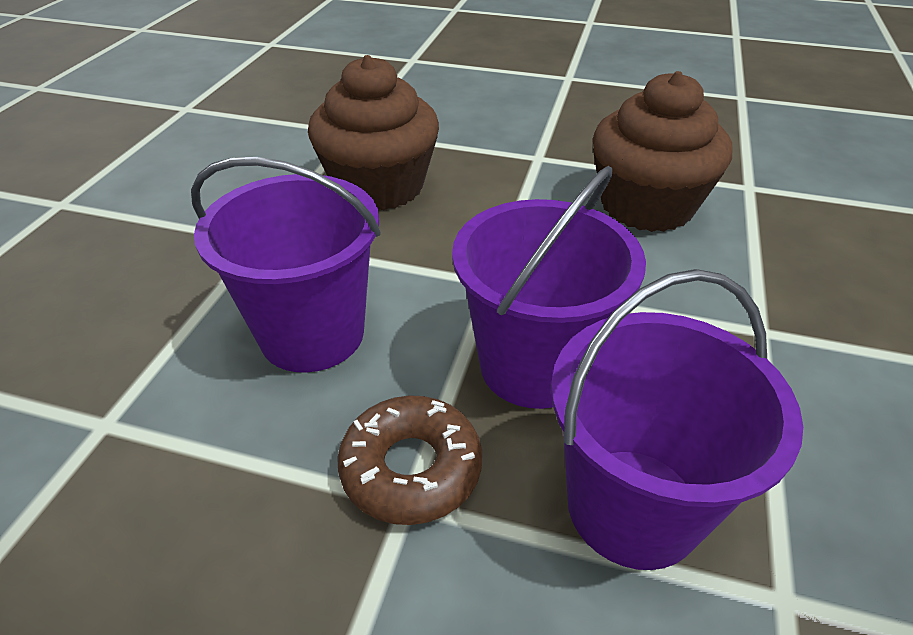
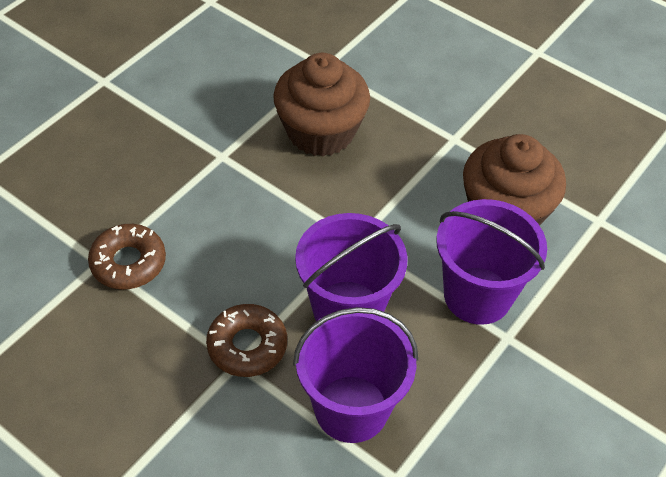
camera: 20 degrees right, 10 degrees up
purple bucket [191,157,381,373] -> purple bucket moved to [436,199,547,325]
none -> brown donut [88,224,166,289]

